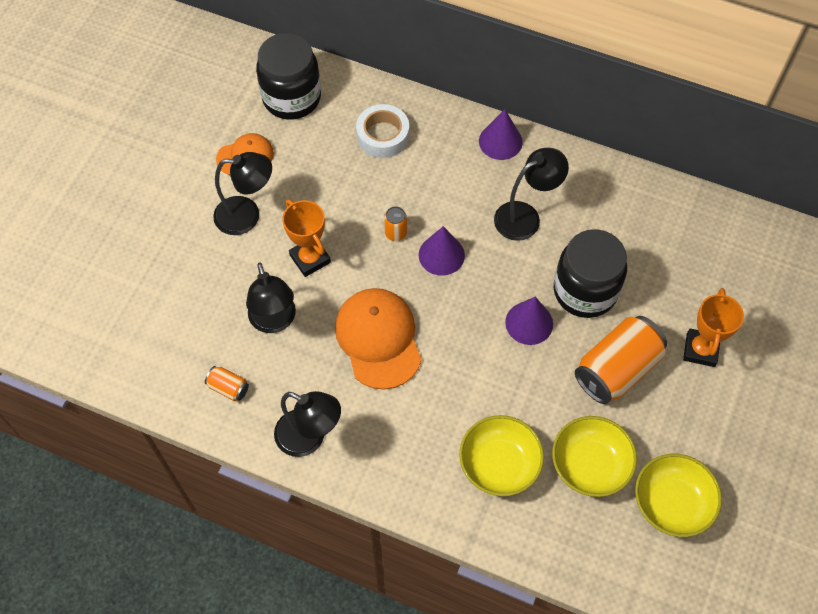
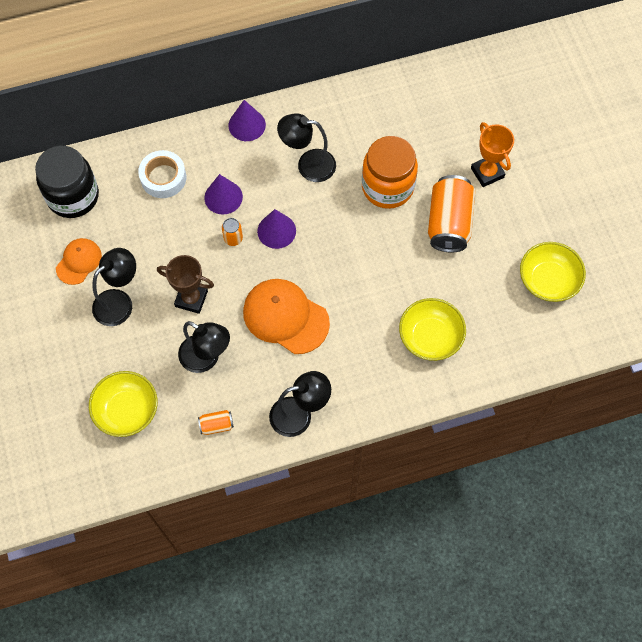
camera: 40 degrees left, 5 degrees up
orange trophy [282,199,331,277] -> brown trophy [157,255,214,314]
black lamp [494,148,569,241] -> black lamp turned 105 degrees counterclockwise [277,113,336,182]
purple cone [505,297,553,345] -> purple cone moved to [204,174,243,215]
yellow bowl [552,416,637,497] -> yellow bowl moved to [89,371,158,437]
black jar [554,229,627,318] -> orange jar [362,136,418,209]

